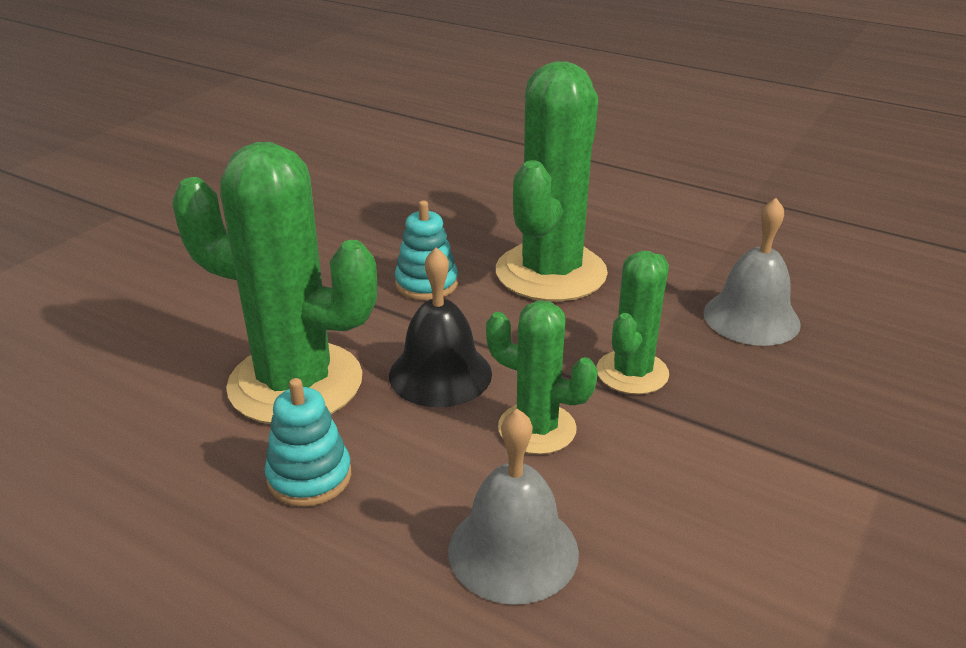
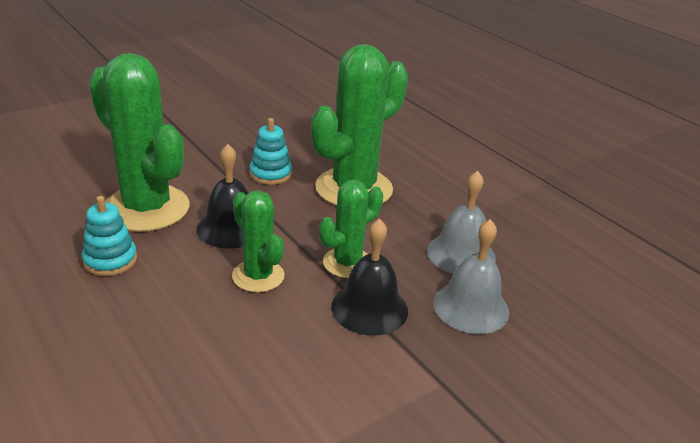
camera: 20 degrees right, 0 degrees up
grey bell [448,409,579,605] -> grey bell moved to [433,219,509,334]
none -> black bell [331,218,408,336]

